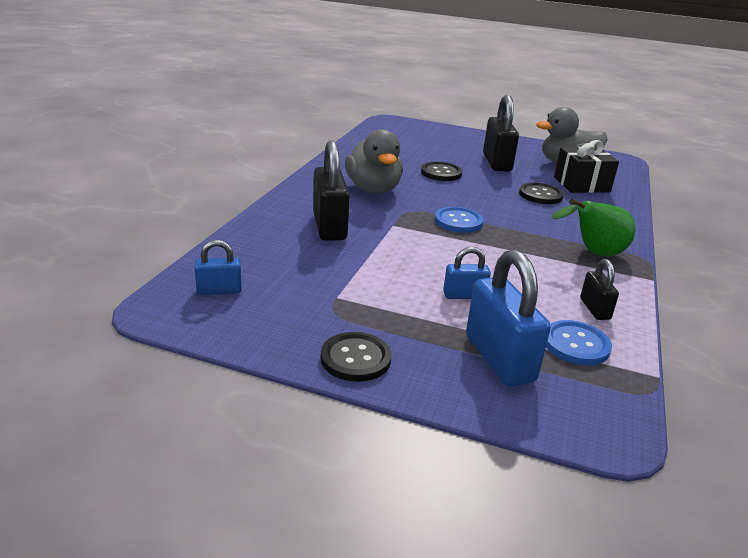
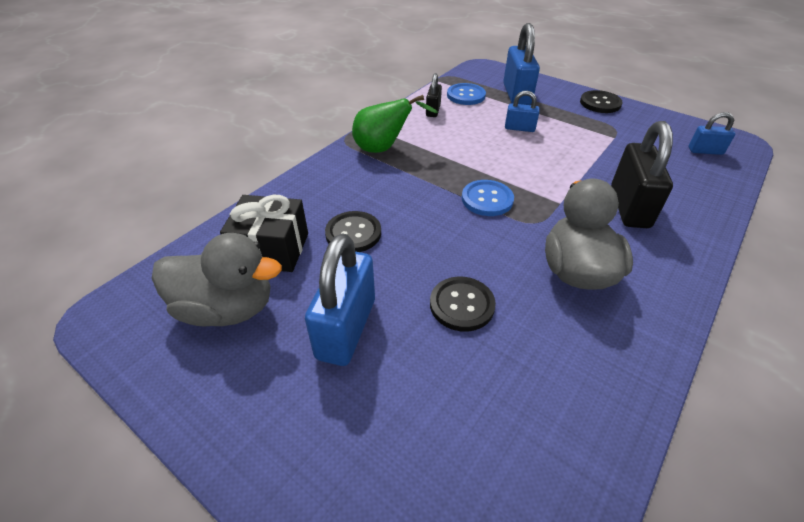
camera: 160 degrees left, 15 degrees up
black padlock [483,95,519,172] -> blue padlock [305,234,375,366]

